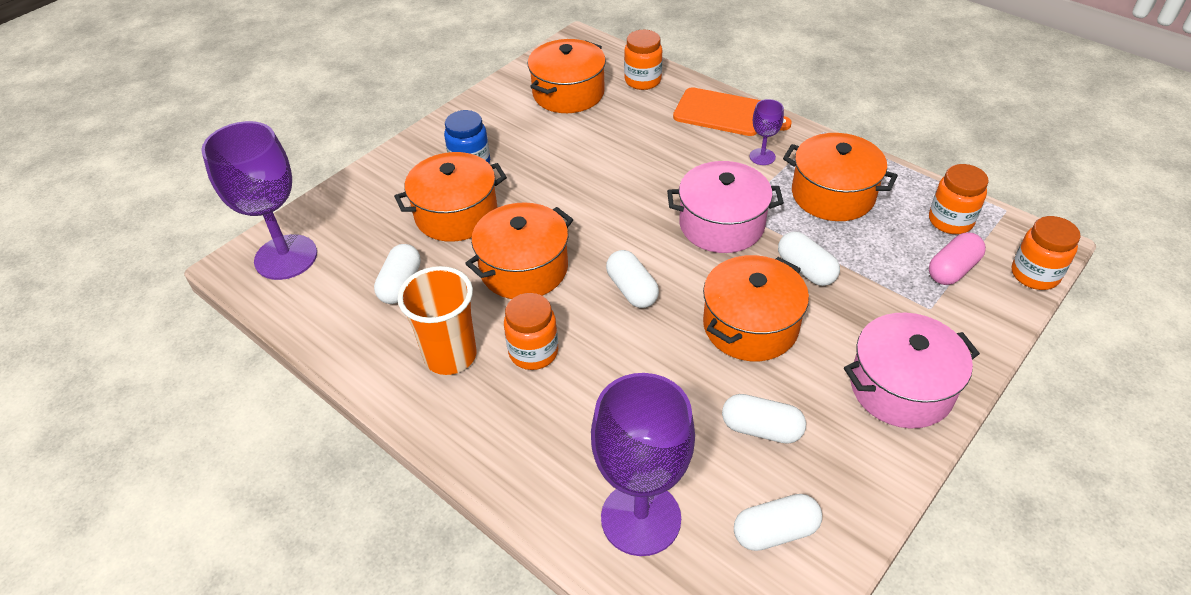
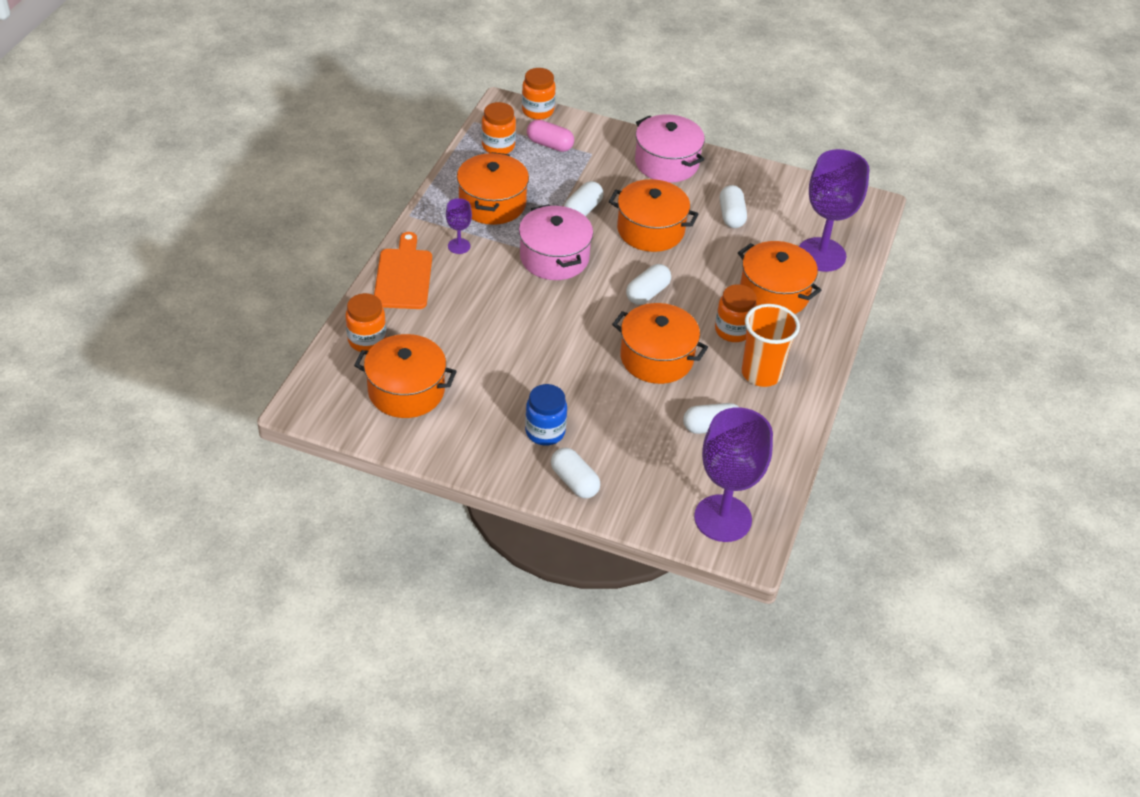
camera: 115 degrees left, 0 degrees up
orange pot [394,152,507,242] -> orange pot moved to [738,241,821,314]
white capsule [734,494,822,551] -> white capsule moved to [551,447,600,499]

